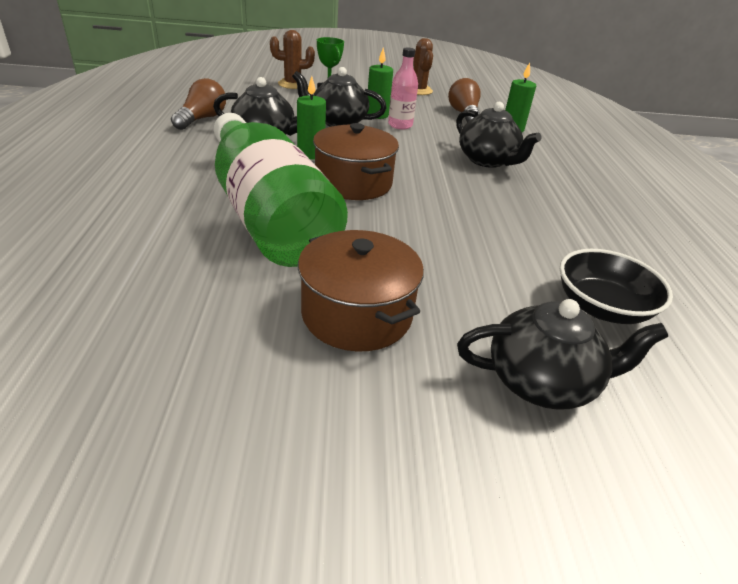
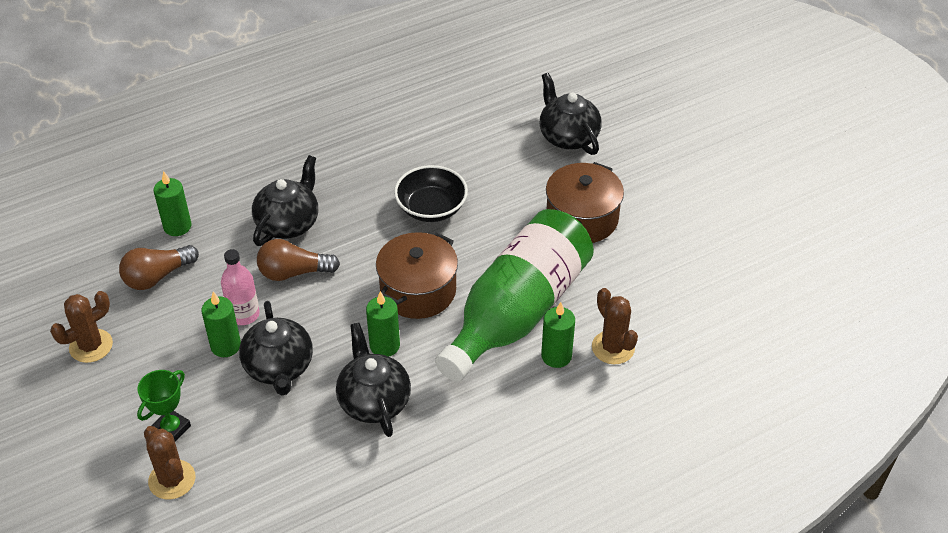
camera: 115 degrees left, 10 degrees up
brown light bulb [171,78,226,130] -> brown light bulb moved to [257,239,340,281]
black bowl [560,249,673,324] -> black bowl moved to [394,165,468,222]
none -> green candle [541,302,575,368]
none -> brown cactus [592,288,638,364]

